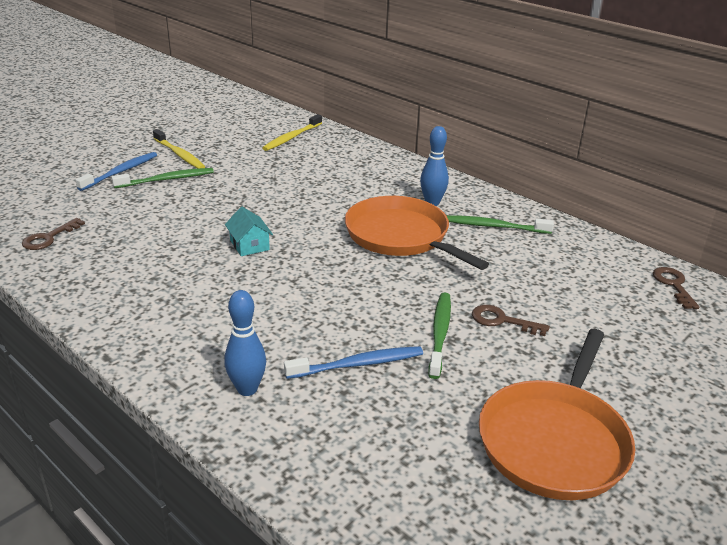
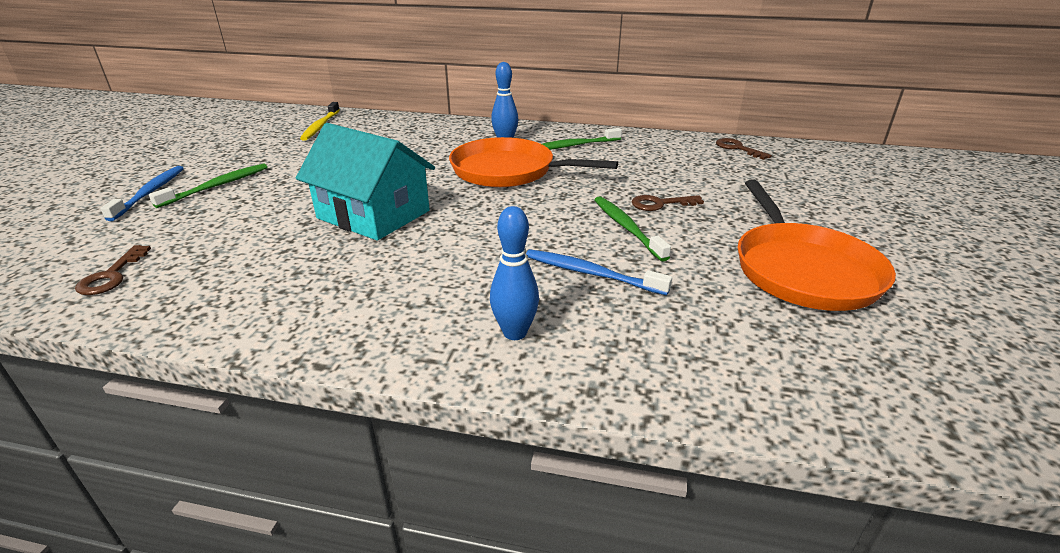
camera: 30 degrees left, 0 degrees up
yellow toothbrush [153,129,205,168] -> none
turquoise house [225,207,273,256] -> turquoise house [296,123,435,241], size x2.22
blue toothbrush [284,346,423,379] -> blue toothbrush turned 105 degrees counterclockwise [526,249,672,295]

